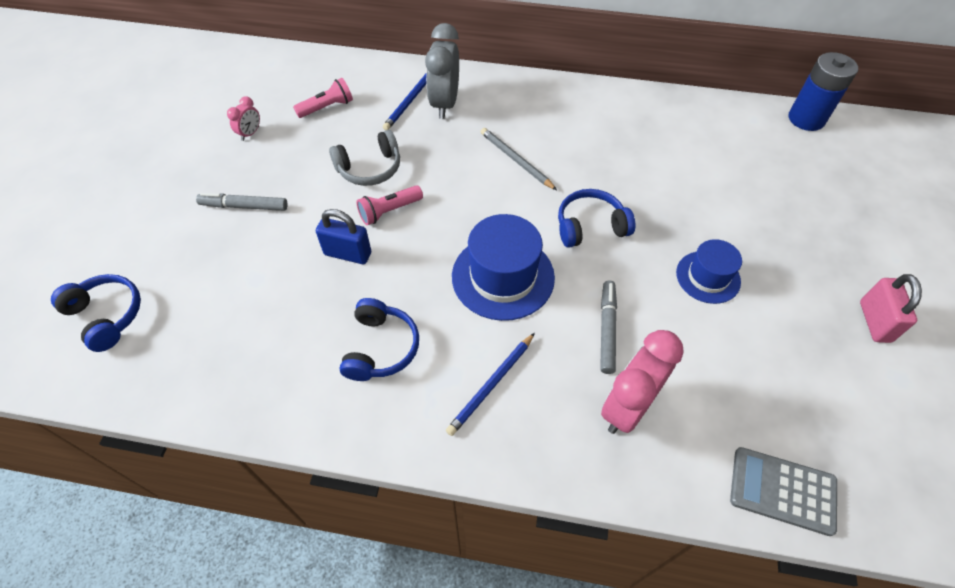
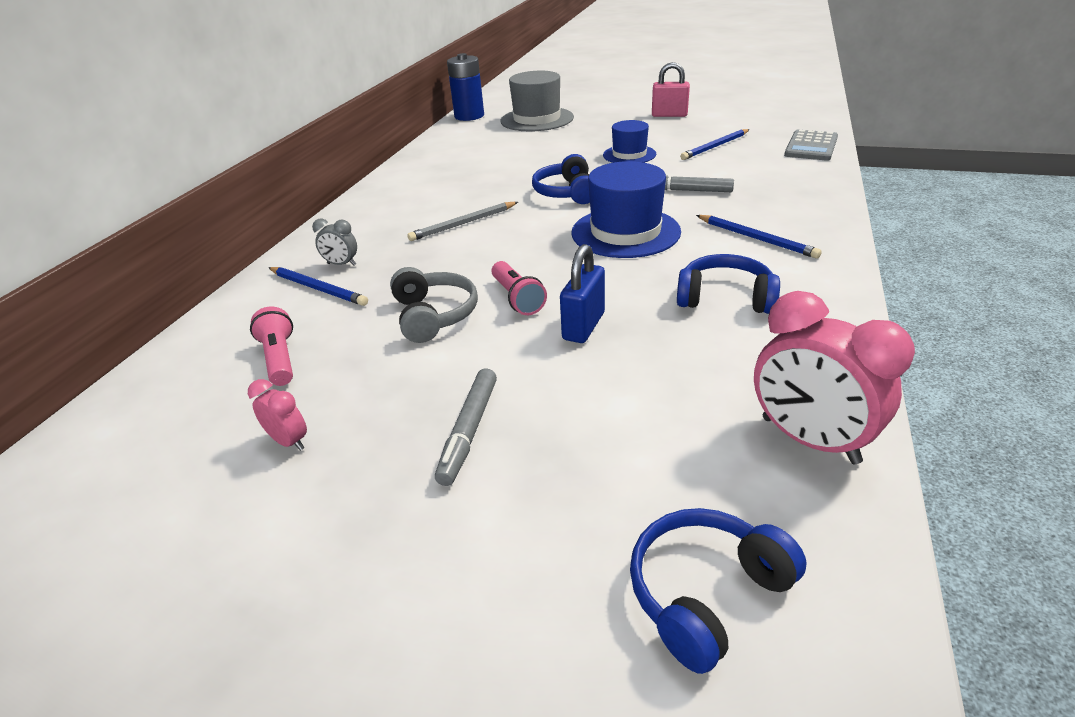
camera: 80 degrees left, 20 degrees down
grey clock [425,23,459,119] -> grey clock [312,219,357,265], size x0.48
pink clock [601,330,684,434] -> pink clock moved to [754,291,915,464]
none -> grey hat [500,71,574,131]
none -> blue pencil [680,129,750,160]

